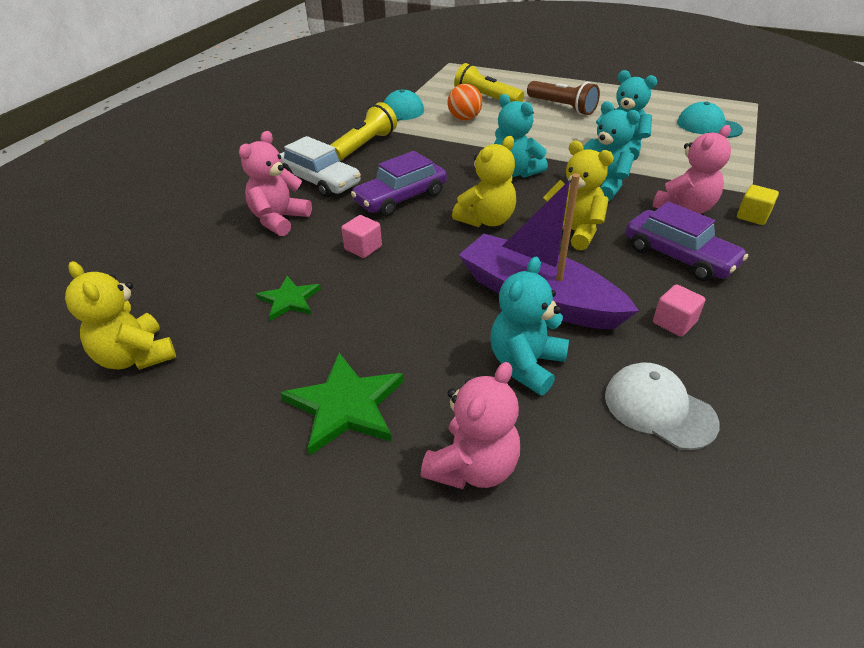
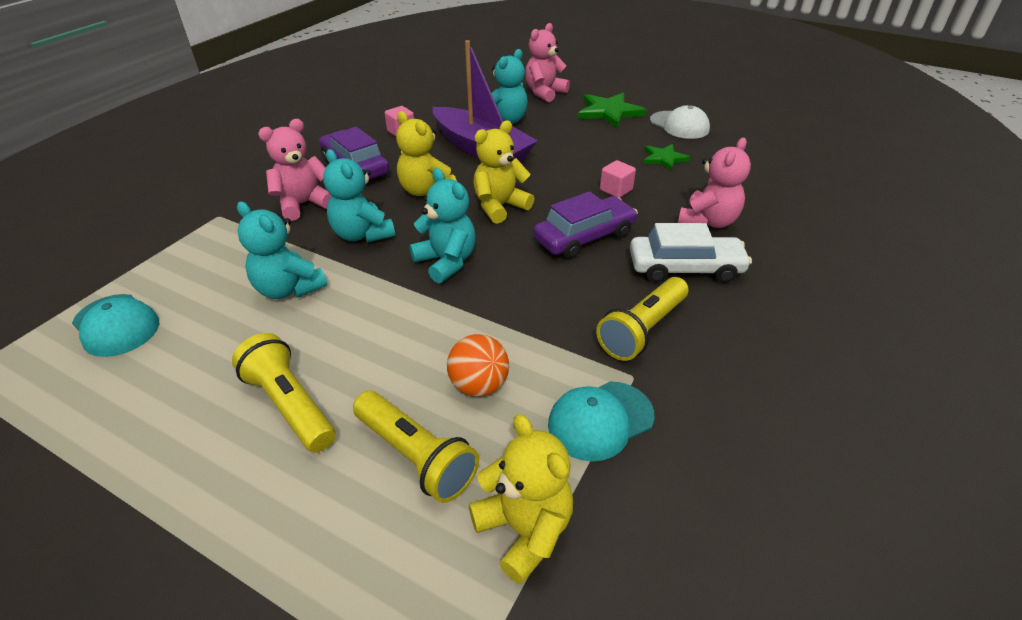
camera: 175 degrees left, 0 degrees up
yellow teddy bear [65,261,176,370] -> yellow teddy bear moved to [469,414,573,584]
white car [280,136,361,198] -> white car turned 135 degrees clockwise [630,223,752,283]
brown flashlight [527,81,600,115] -> yellow flashlight [232,333,336,453]
white cap [605,362,720,450] -> white cap moved to [650,105,710,139]
yellow cube [737,185,779,225] -> none

